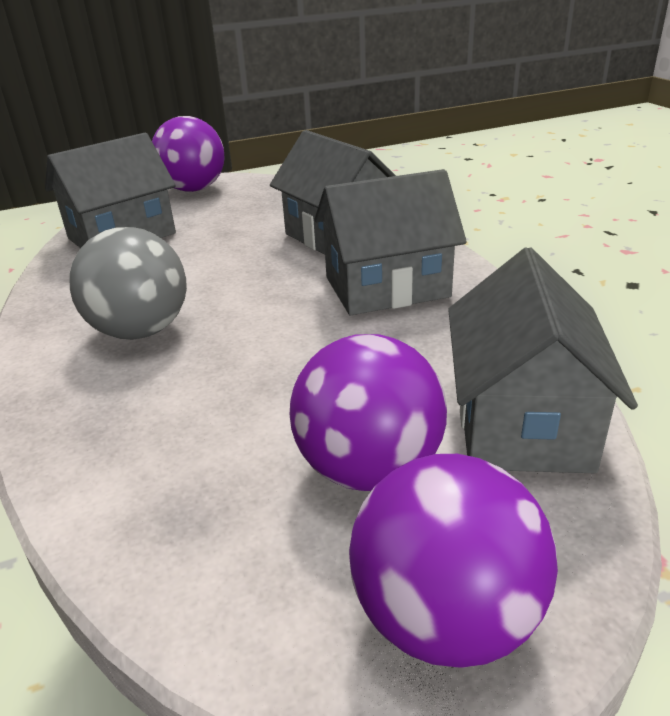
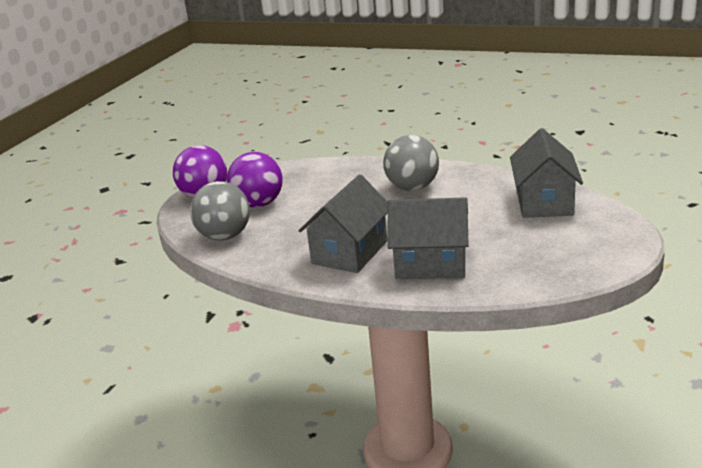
camera: 135 degrees right, 5 degrees down
purple ball [152,116,225,192] -> none
grey house [448,247,638,473] -> grey ball [190,181,250,241]

